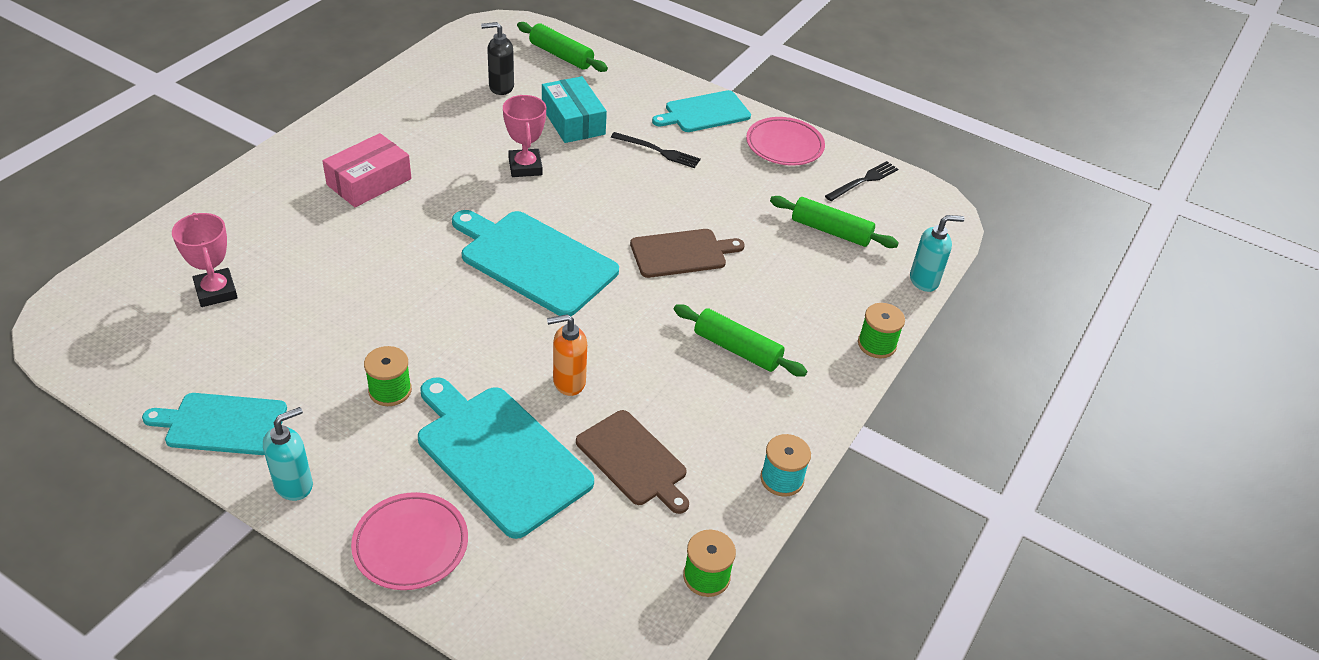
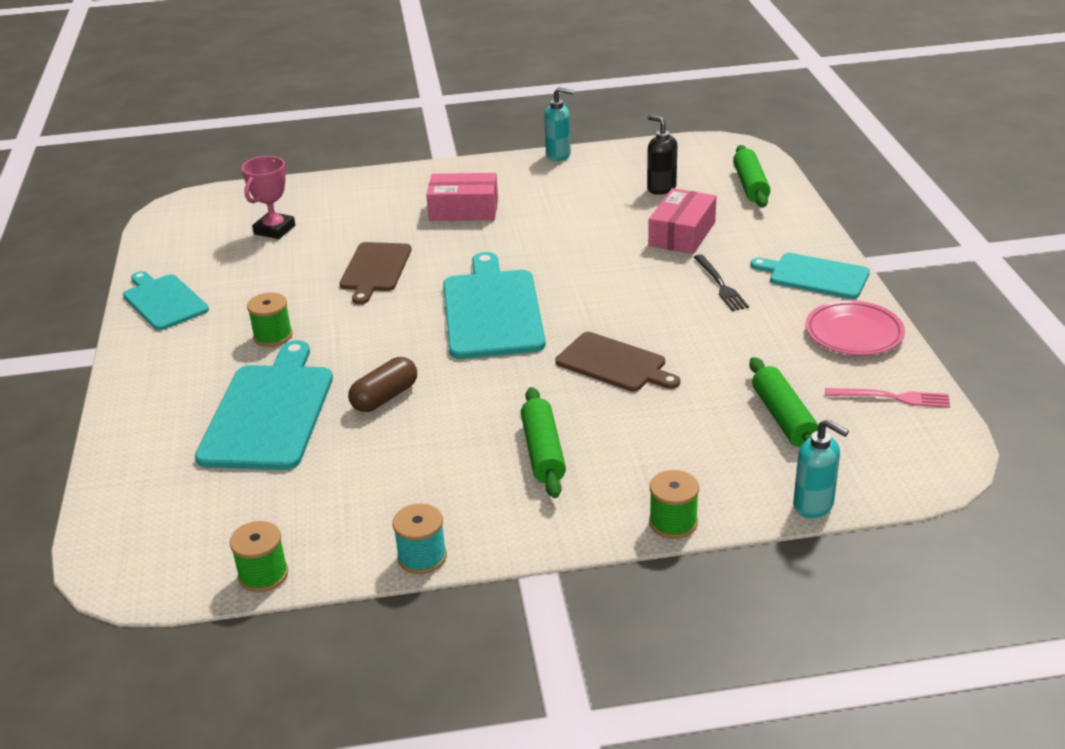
camera: 55 degrees right, 10 degrees down
turquoise soap dispenser [263,407,313,501] -> turquoise soap dispenser moved to [544,87,574,161]
pink plate [351,492,468,590] -> none
pink trophy [503,95,546,177] -> none
turquoise box [542,76,607,143] -> pink box [648,188,717,254]
orange soap dispenser [547,314,587,396] -> brown capsule [348,357,417,412]
brown cutting board [576,410,689,514] -> brown cutting board moved to [339,242,412,304]
black fork [825,161,898,201] -> pink fork [825,388,950,408]

